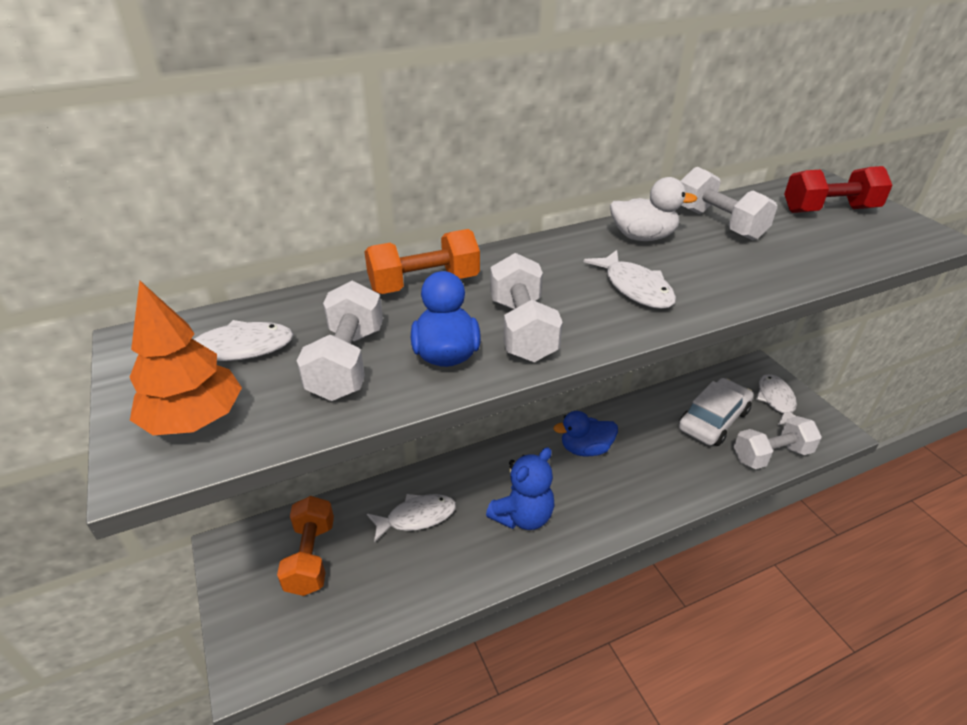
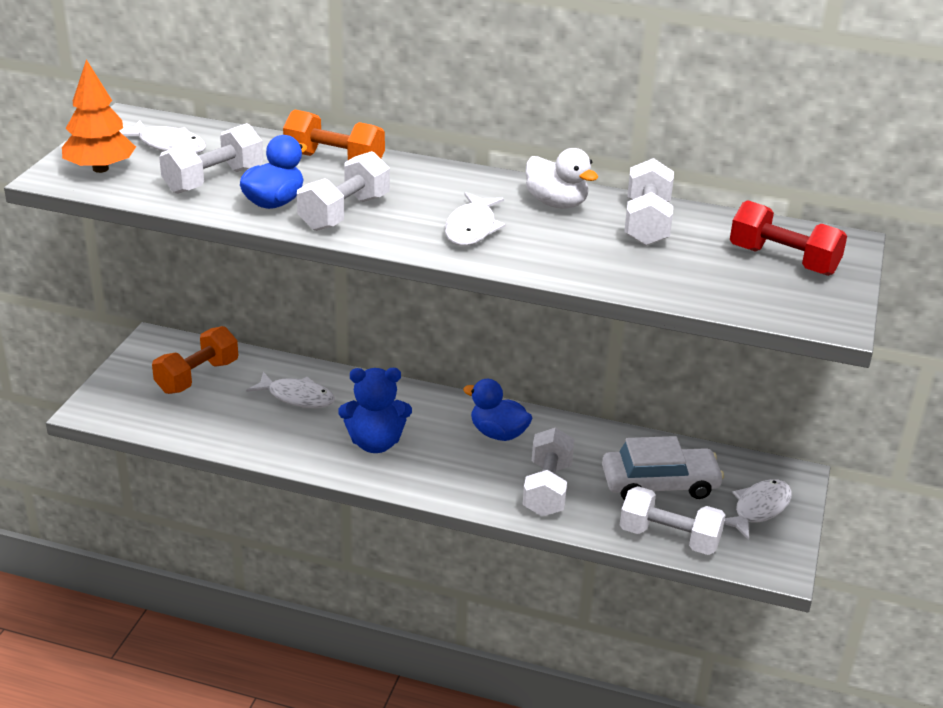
camera: 40 degrees right, 5 degrees down
none -> white dumbbell [523,427,574,516]

